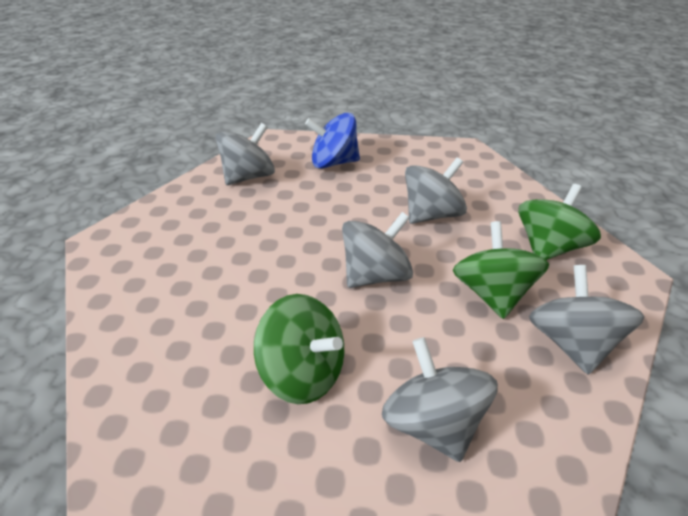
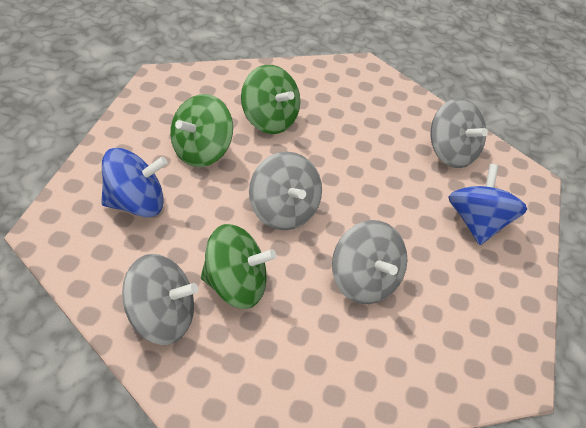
camera: 95 degrees right, 5 degrees up
grey spinning top [382,337,498,462] -> blue spinning top [101,148,167,217]
green spinning top [518,184,601,260] -> green spinning top moved to [241,65,300,134]

